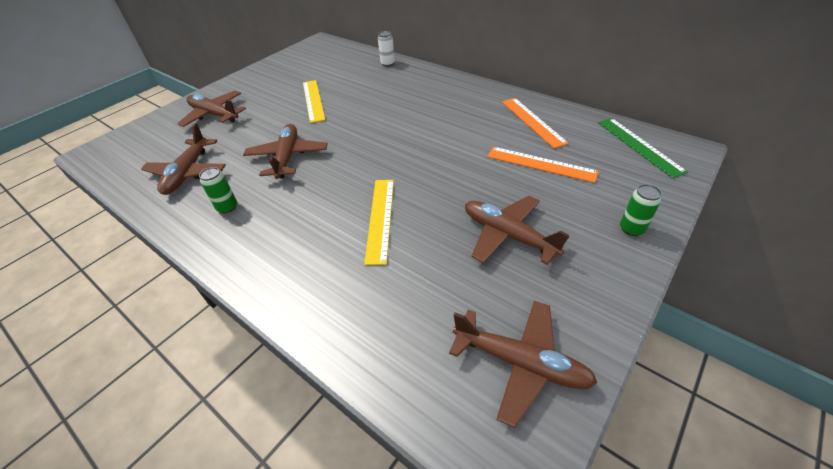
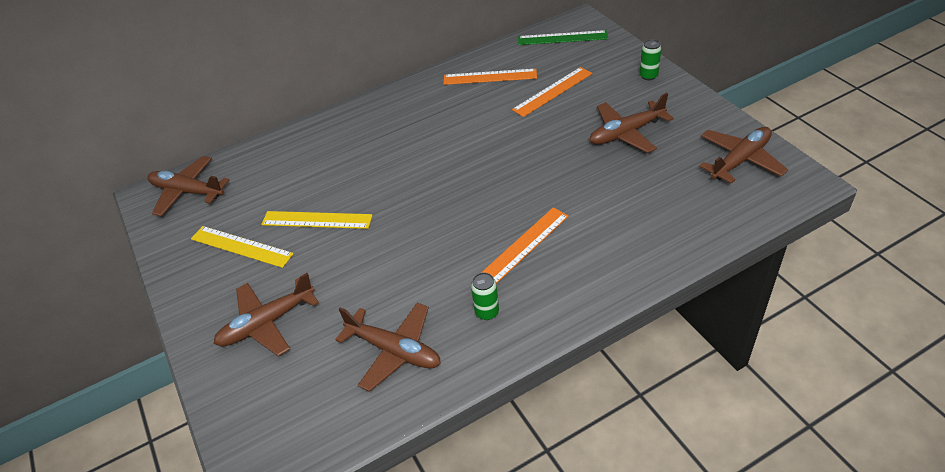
camera: 65 degrees left, 0 degrees up
brown plane [243,124,328,179] -> brown plane moved to [148,156,229,216]
yellow ruler [364,180,394,265] -> yellow ruler moved to [191,226,294,268]
white can [378,31,395,66] -> none
none -> orange ruler [481,207,569,284]

